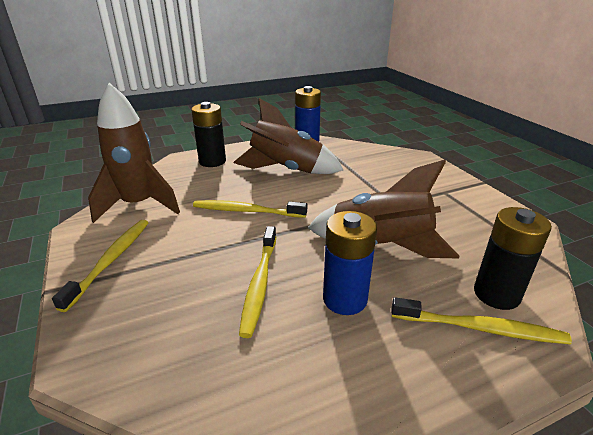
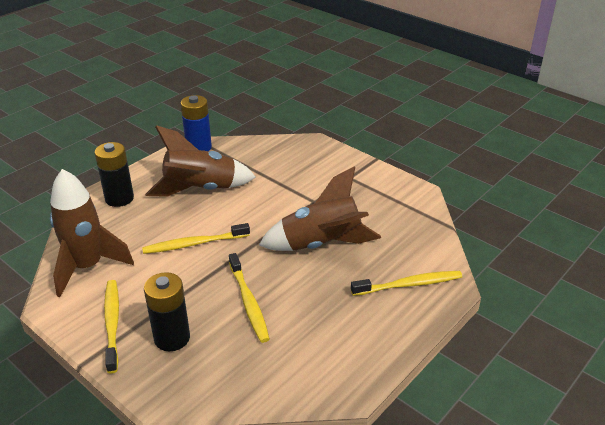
camera: 25 degrees left, 5 degrees up
blue battery [323,211,377,315] -> none
black battery [474,207,552,310] -> black battery moved to [144,272,190,351]

